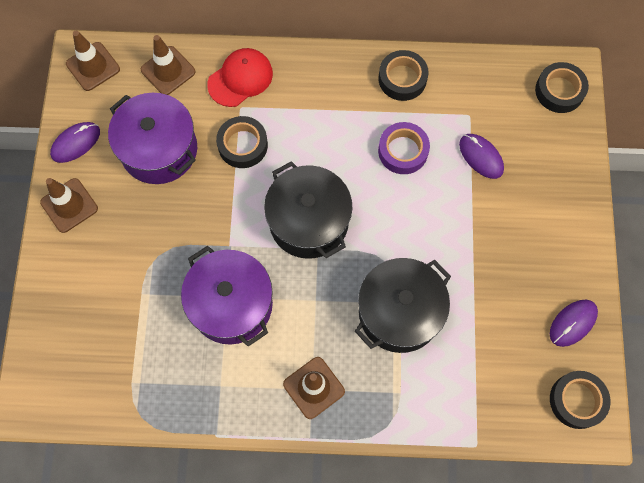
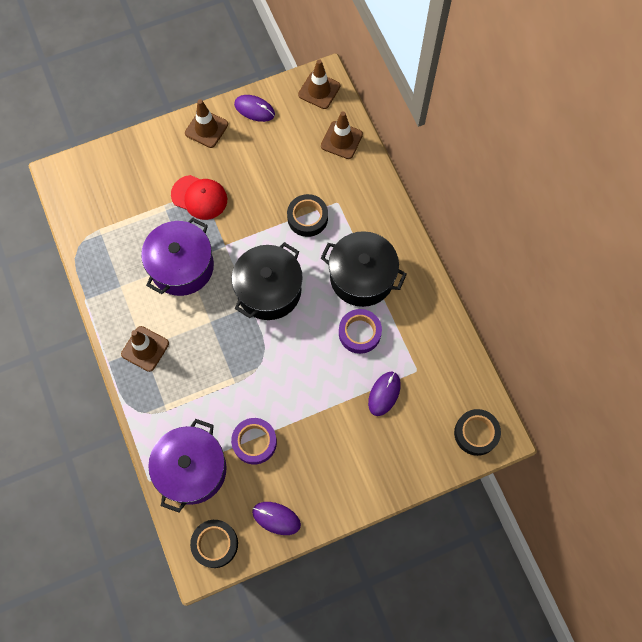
camera: 65 degrees right, 0 degrees up
purple pot [108,93,197,184] -> purple pot moved to [148,419,227,513]
red cap [207,48,273,107] -> red cap moved to [171,175,227,220]
black pot [355,258,451,353] -> black pot moved to [321,231,407,307]
black tape [378,50,429,101] -> none
none -> purple tape [231,418,277,464]

